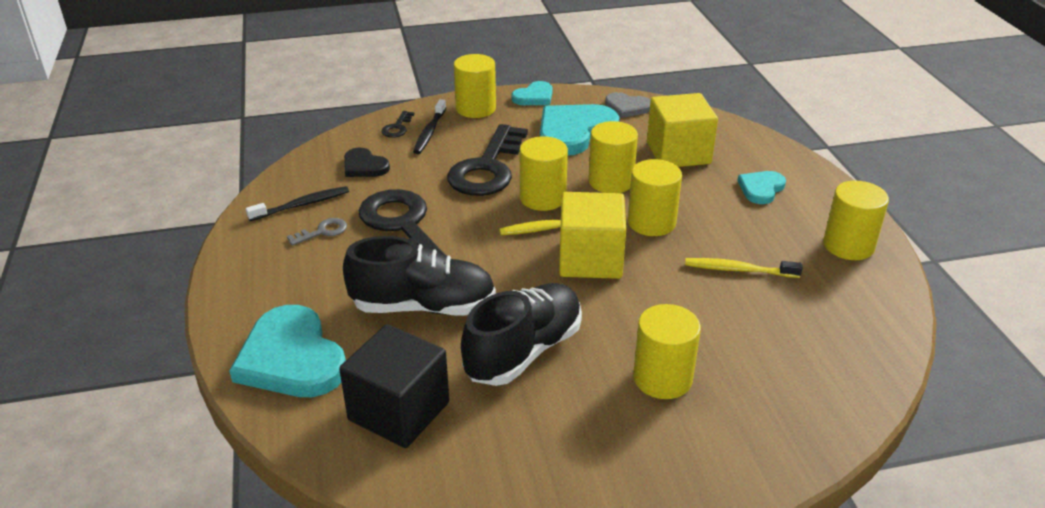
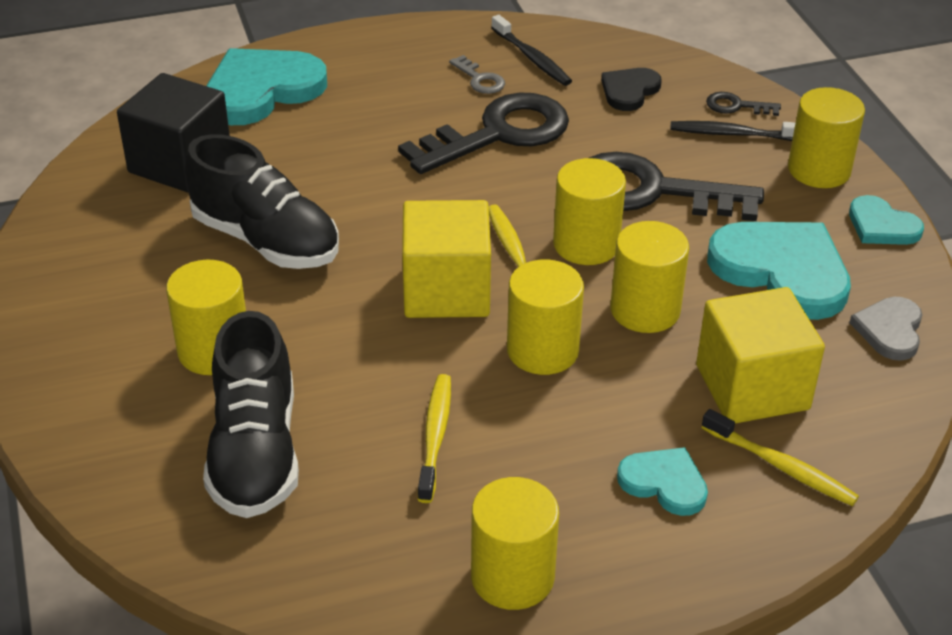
camera: 85 degrees right, 5 degrees up
black shoe [343,236,496,315] -> black shoe moved to [203,311,299,518]
none -> yellow toothbrush [701,409,859,506]

